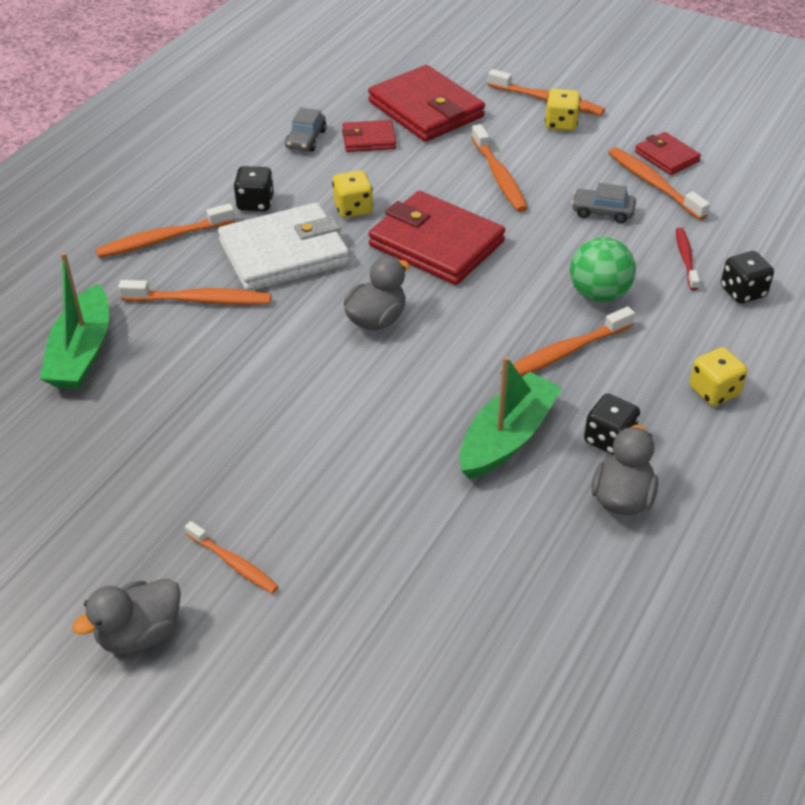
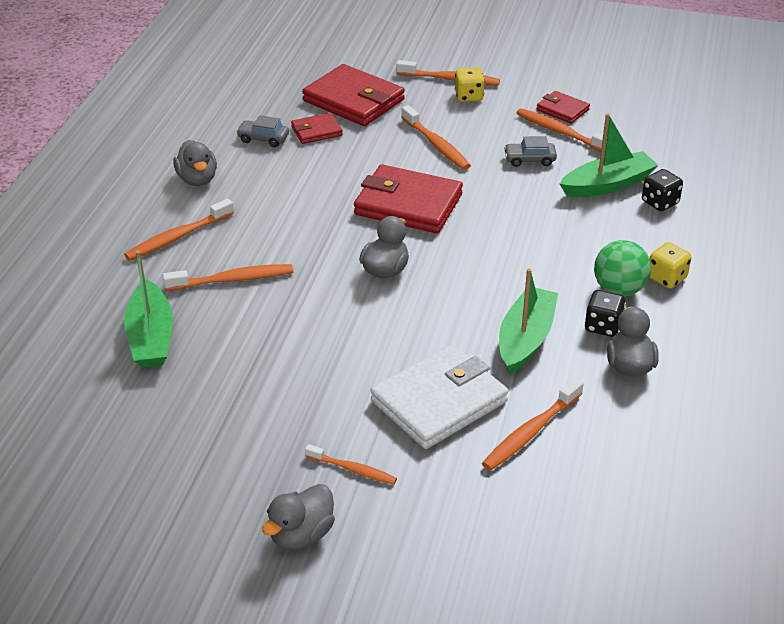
camera: 15 degrees left, 5 degrees down
white wallet [218,202,350,291] -> white wallet moved to [371,344,508,449]
black dice [233,166,274,211] -> none
grey car [285,107,327,152] -> grey car turned 105 degrees clockwise [236,115,289,147]
yellow dice [332,170,373,218] -> none
orange toothbrush [501,306,635,377] -> orange toothbrush moved to [482,378,584,471]
green ball [570,237,636,302] -> green ball moved to [594,240,651,296]
red toothbrush [676,228,700,290] -> green boat [560,114,658,197]
none -> grey duck [173,140,217,186]

